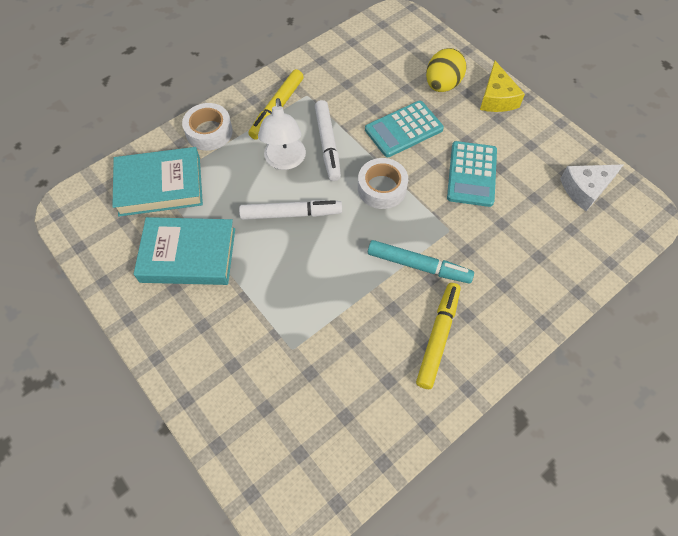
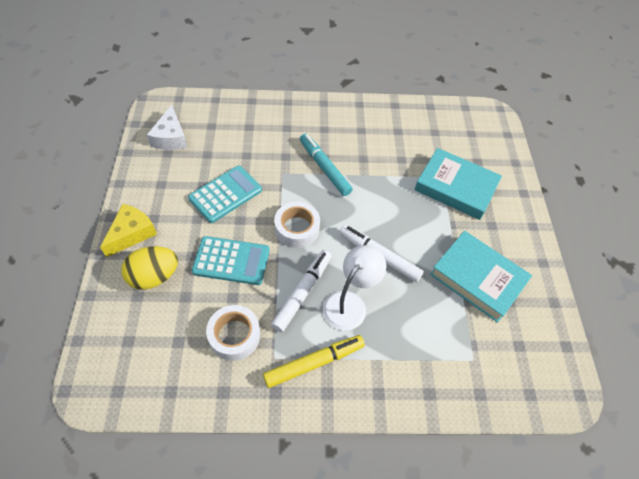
camera: 145 degrees left, 5 degrees down
turquoise book [112,147,203,217] -> turquoise book moved to [414,148,502,220]
white tape [182,103,233,151] -> white tape moved to [206,305,260,361]
yellow marker [416,283,461,389] -> none
white cheese [560,165,623,211] -> white cheese turned 75 degrees clockwise [147,105,187,150]

